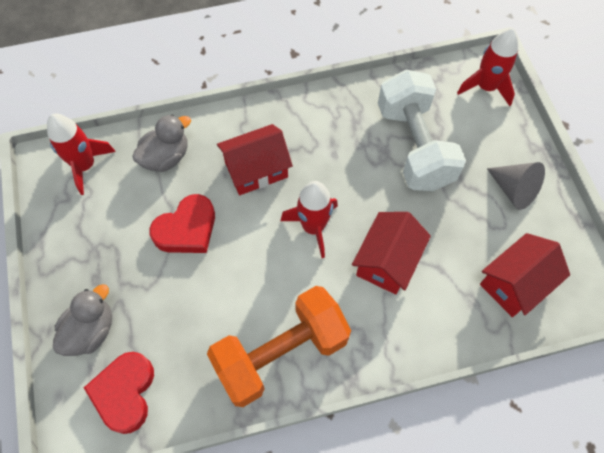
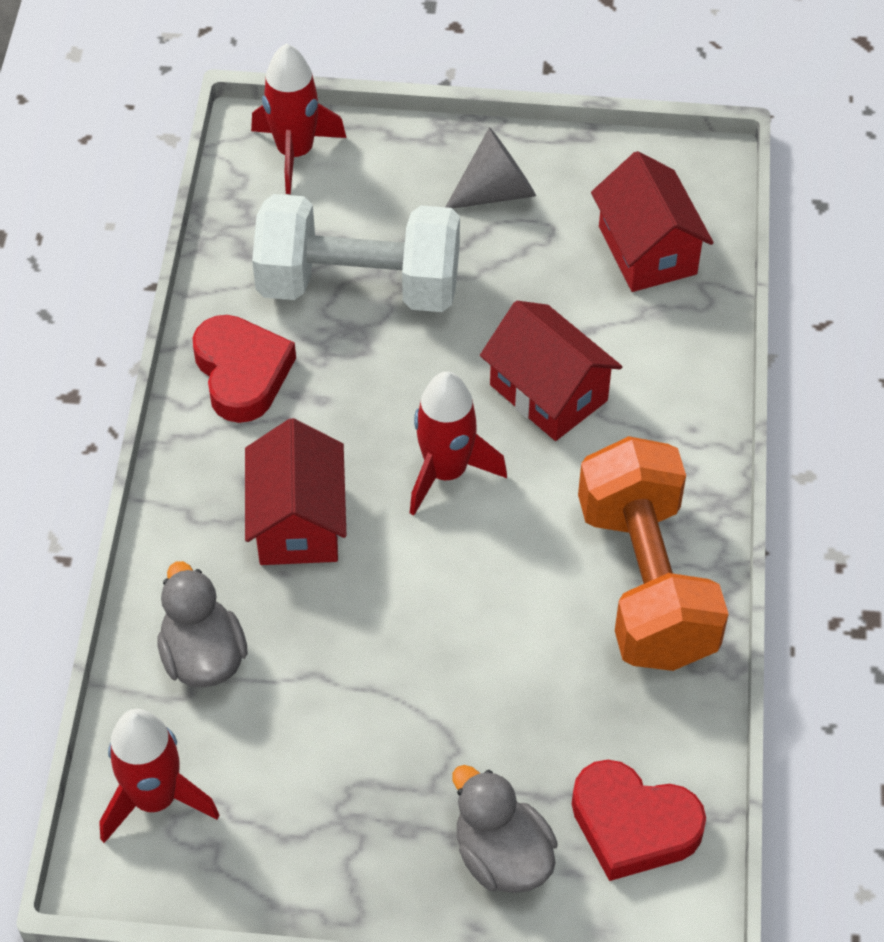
camera: 70 degrees left, 10 degrees down
red heart [149,194,215,253] -> red heart moved to [192,315,296,423]

